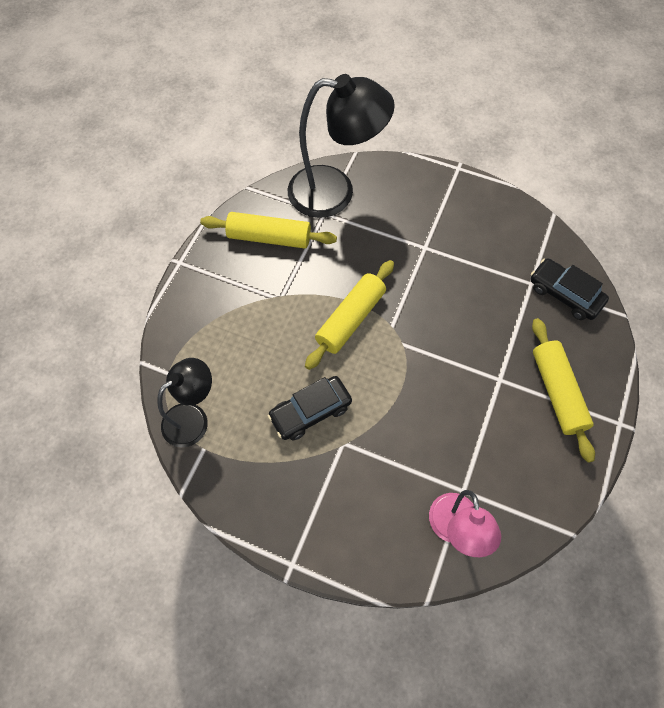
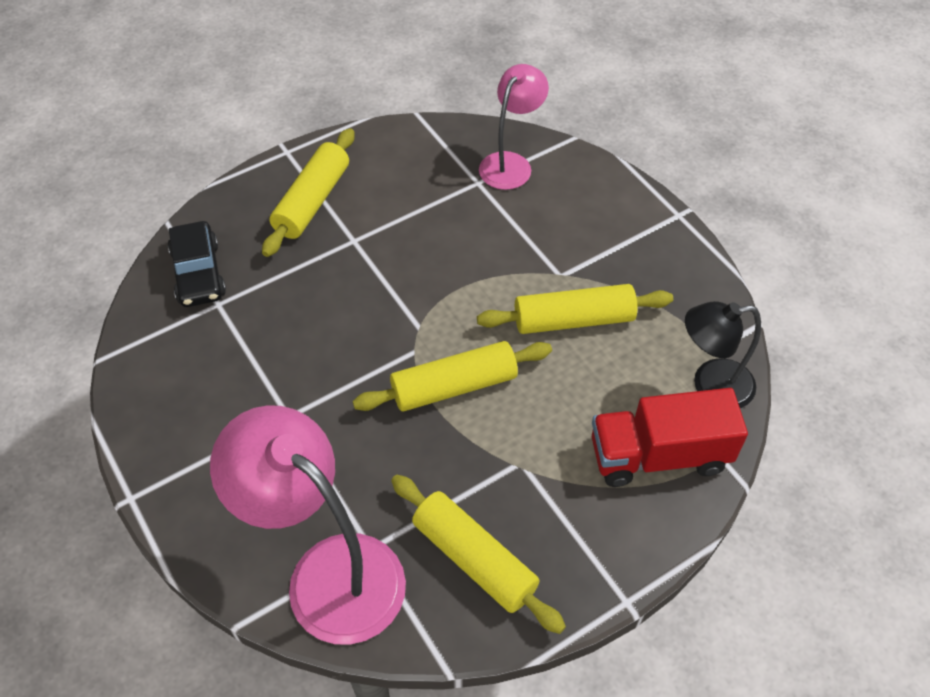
camera: 145 degrees left, 10 degrees down
black car [268,376,352,441] -> yellow rolling pin [477,284,673,334]
black lamp [288,74,395,218] -> pink lamp [210,405,406,645]
none -> red truck [592,388,748,487]

